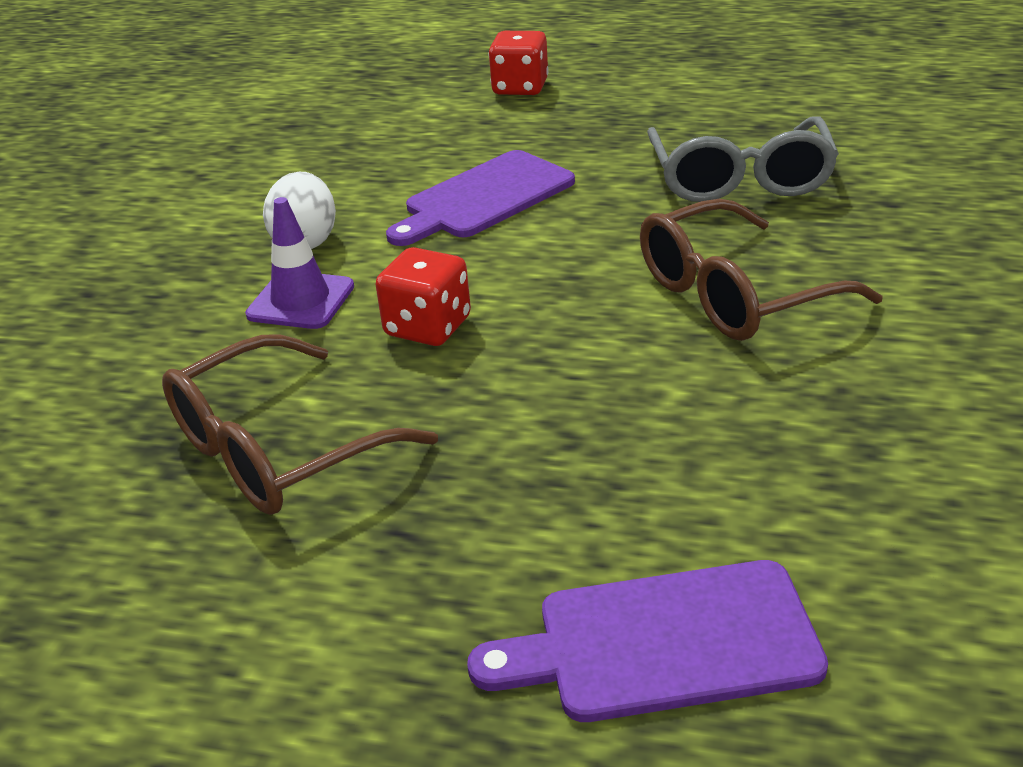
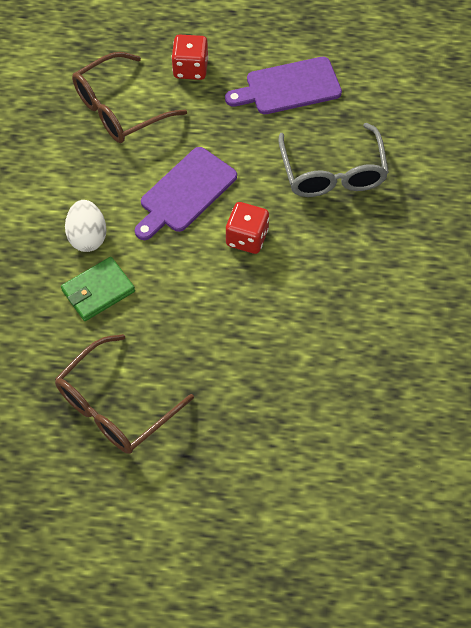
camera: 10 degrees left, 25 degrees up
purple traffic cone [245,197,354,329] -> green wallet [61,257,135,321]
red dice [375,247,471,346] -> red dice moved to [226,202,269,254]
purple cutting board [467,560,828,722] -> purple cutting board moved to [225,57,342,114]
brown glasses [640,199,883,341] -> brown glasses moved to [72,52,187,143]

